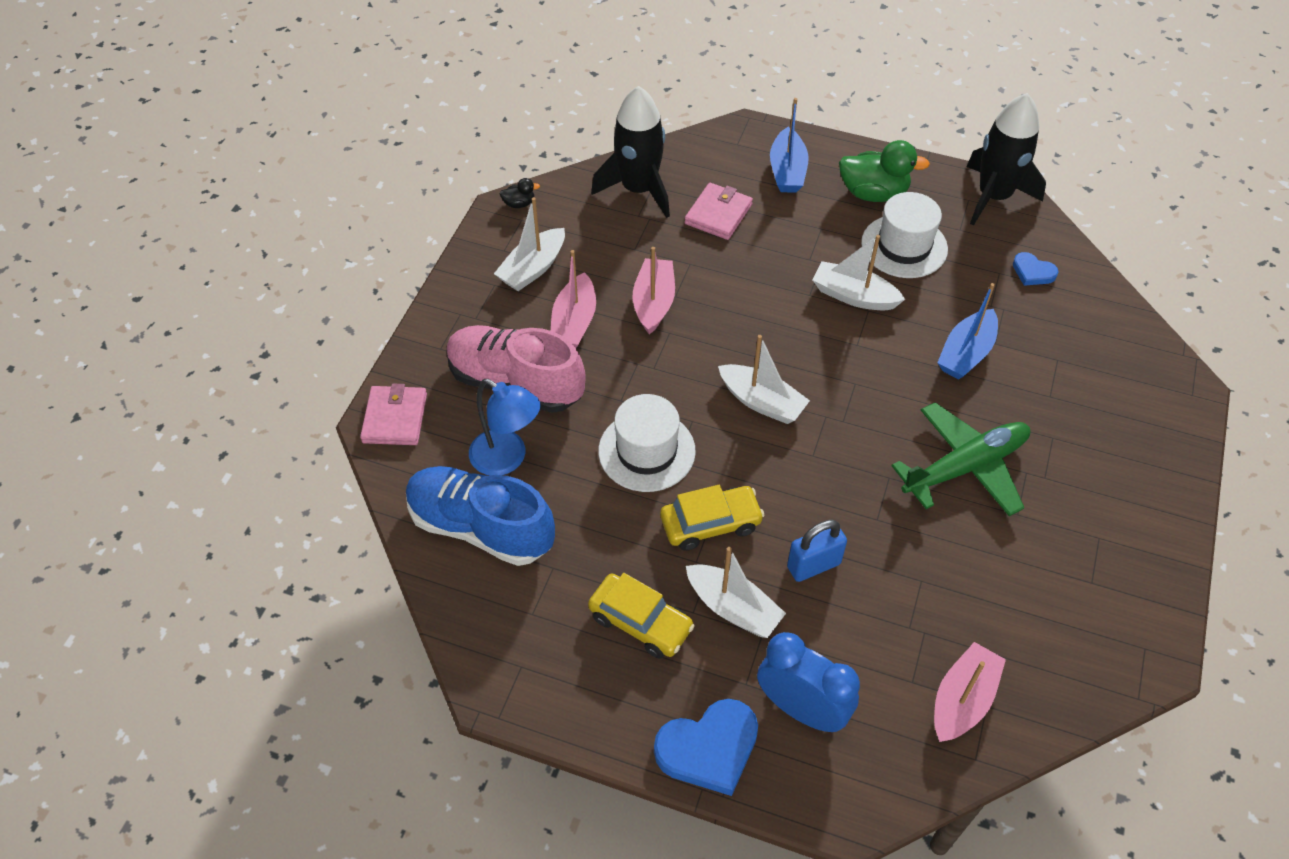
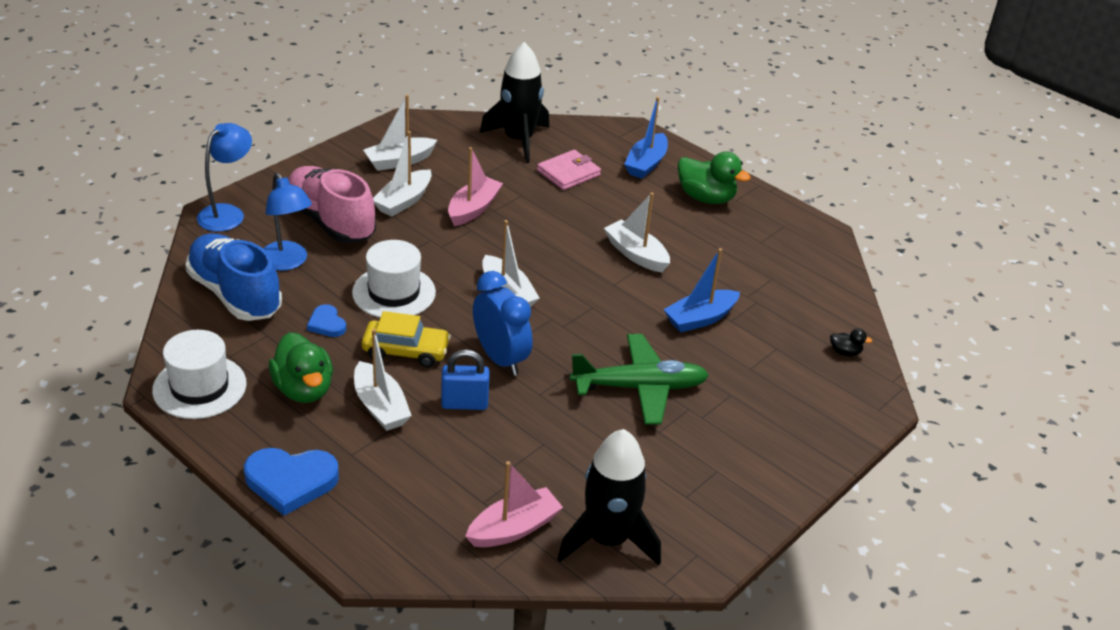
camera: 20 degrees right, 15 degrees down
pink wallet [360,383,427,445] -> blue lamp [197,123,252,232]
black duck [500,178,540,208] -> black duck moved to [830,329,872,356]
pink boat [551,250,596,348] -> white boat [373,131,432,217]
yellow car [588,573,695,659] -> green duck [269,332,333,403]
blue clock [757,632,860,732] -> blue clock moved to [473,271,533,376]
white hat [861,192,948,278] -> white hat moved to [152,330,247,419]
black rocket [967,93,1046,226] -> black rocket moved to [558,429,661,565]
blue heart [1013,252,1058,286] -> blue heart moved to [307,304,346,337]

